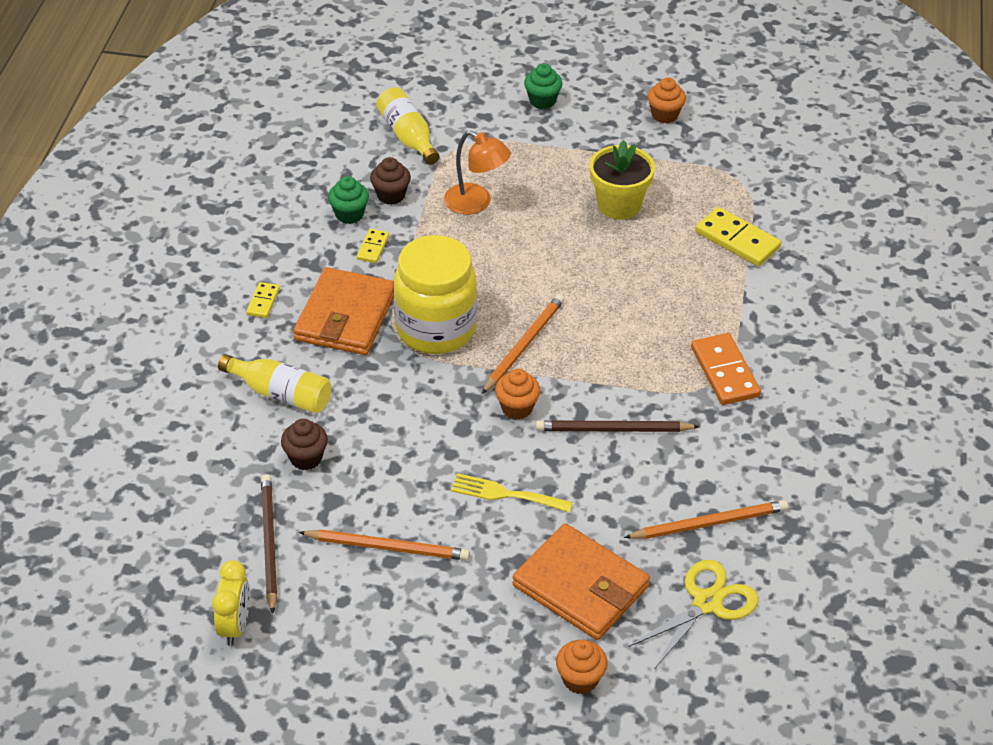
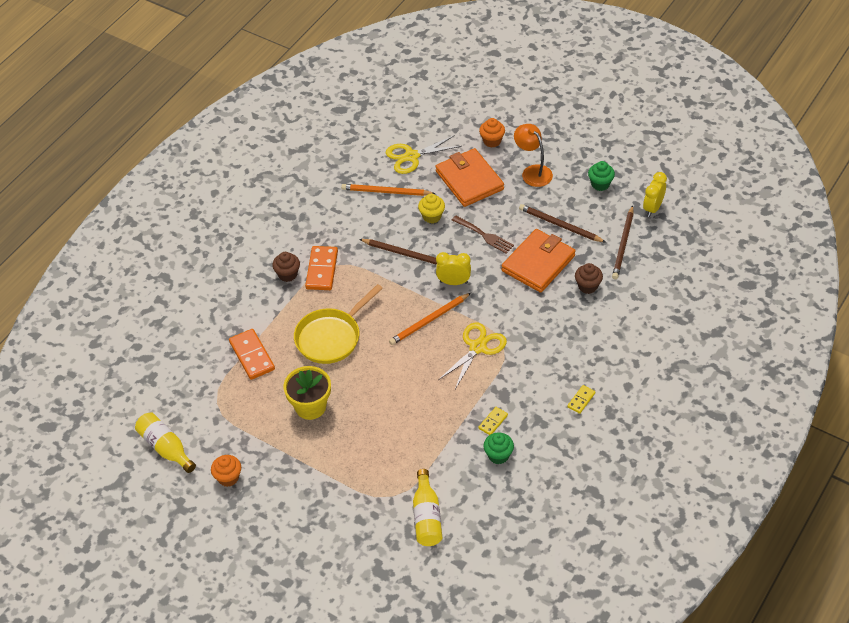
camera: 155 degrees left, 5 degrees up
yellow bottle [218,354,332,413] -> yellow bottle moved to [135,412,196,473]
orange wallet [293,267,394,355] -> orange wallet moved to [501,229,576,293]
orange pencil [299,529,470,560] -> brown pencil [519,204,606,243]
brown cupcake [370,157,411,205] -> brown cupcake moved to [272,252,300,282]
yellow jar [394,235,477,354] -> yellow scissors [438,322,507,389]
orange lamp [444,131,511,215] -> orange lamp moved to [514,124,553,187]
yellow fork [451,473,573,513] -> brown fork [452,215,514,254]
orange cupcake [495,369,540,419] -> yellow clock [436,252,471,285]
green cupcake [524,63,563,109] -> green cupcake moved to [588,161,615,191]
yellow domino [695,207,781,266] -> orange domino [229,329,275,380]
none -> yellow pan [294,284,383,364]
none -> yellow cupcake [418,194,445,224]

